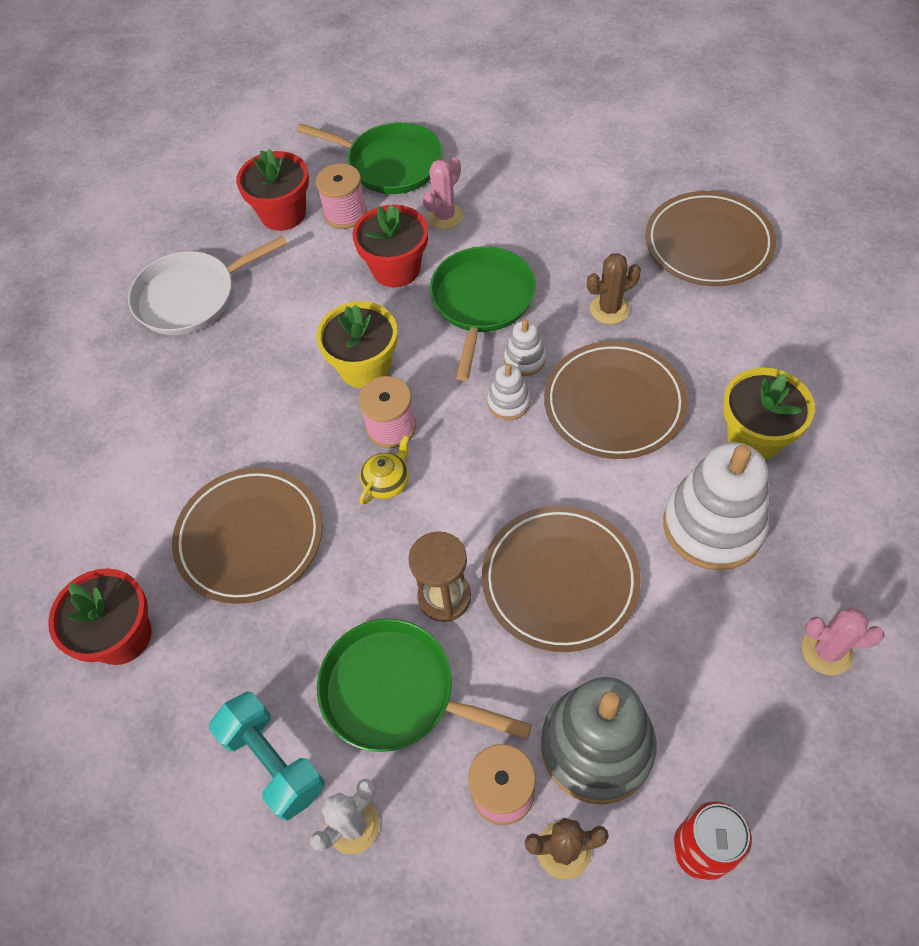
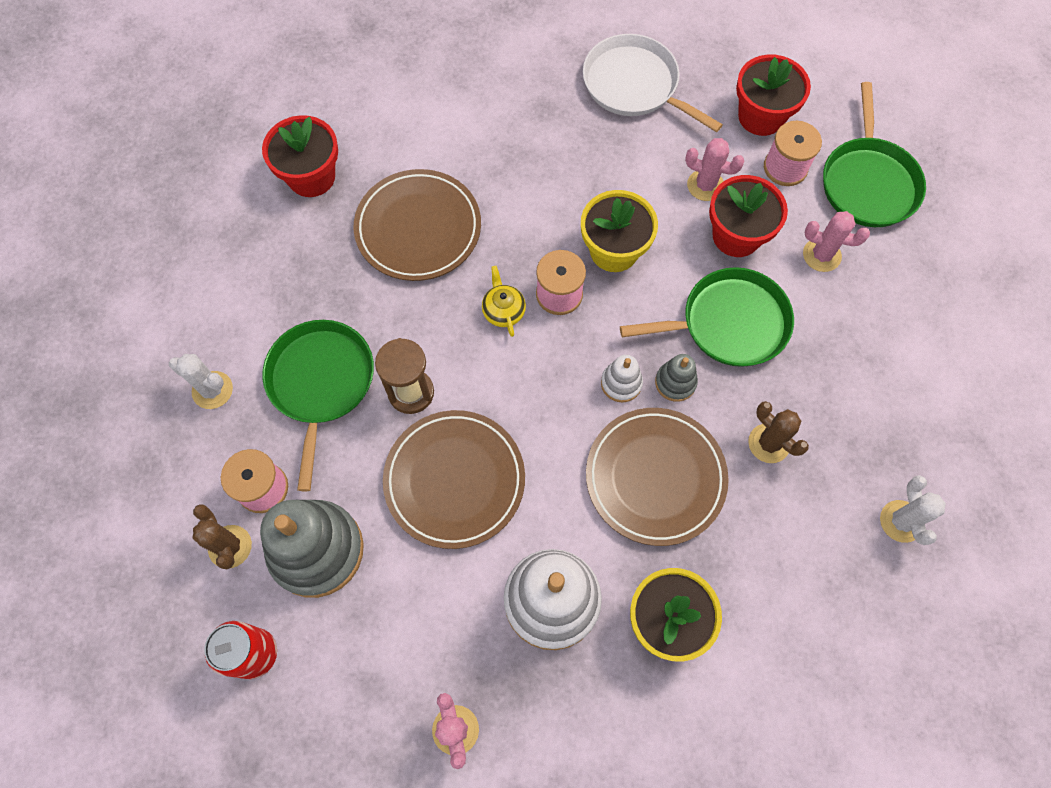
camera: 65 degrees right, 10 degrees up
turquoise dumbbell [209,691,325,821] -> none
yellow teapot [360,435,410,505] -> yellow teapot turned 120 degrees counterclockwise [482,266,526,337]
white stacking toy [504,319,546,376] -> grey stacking toy [655,354,698,402]
brown plate [645,191,776,286] -> white cactus [880,475,946,545]
none -> pink cactus [685,138,744,201]

